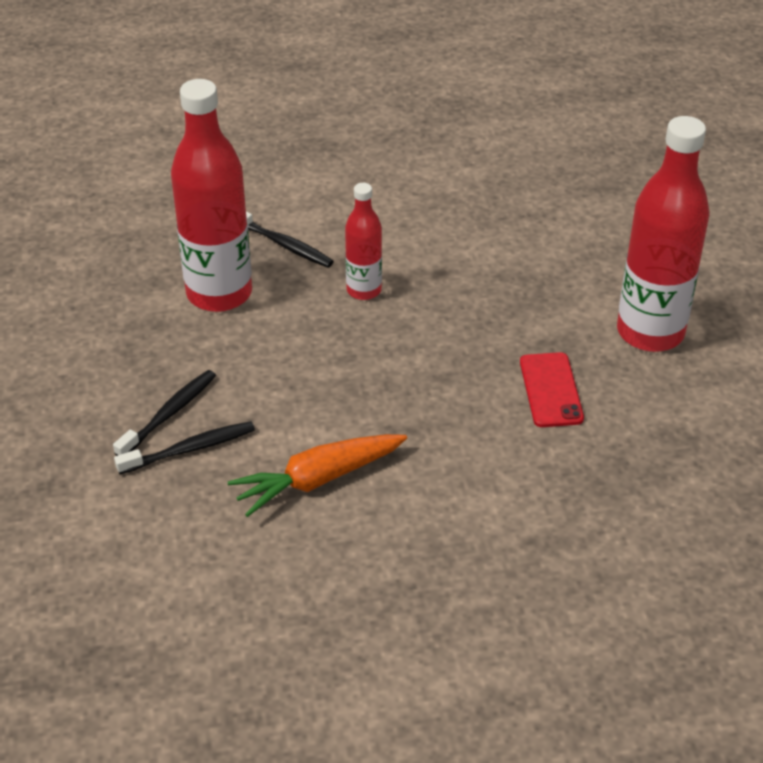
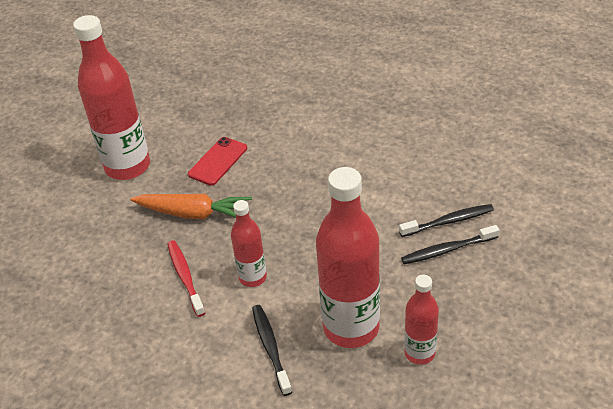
camera: 140 degrees left, 0 degrees up
black toothbrush [114,421,255,474] -> black toothbrush turned 150 degrees clockwise [399,204,494,237]
orange carrot [227,434,407,517] -> orange carrot moved to [130,194,252,220]
none -> red toothbrush [167,241,205,317]
none -> red bottle [404,275,439,365]

